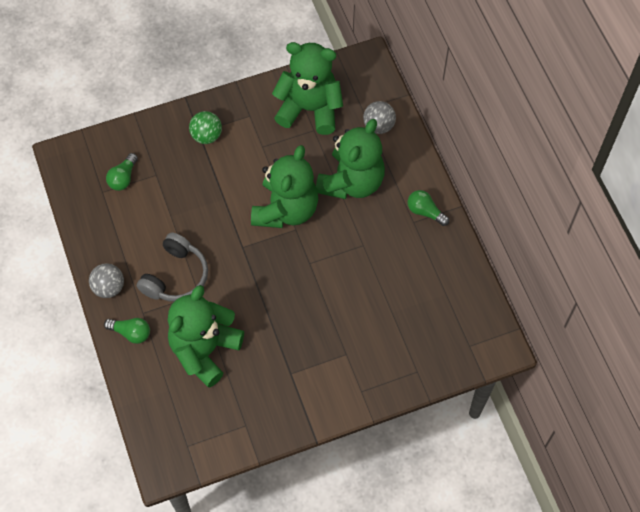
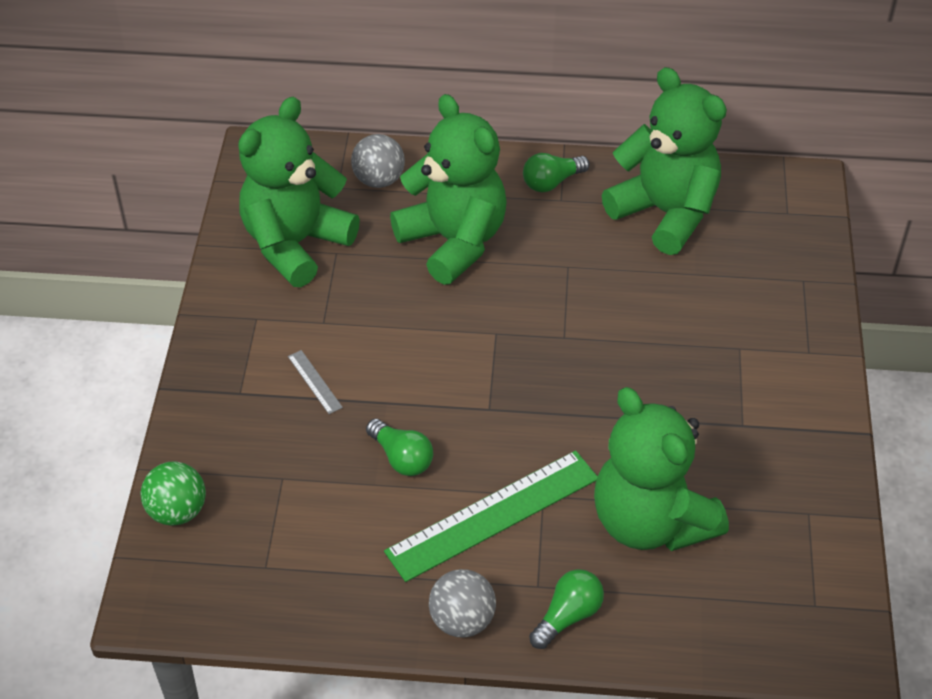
camera: 65 degrees left, 15 degrees down
green light bulb [106,153,138,191] -> green light bulb moved to [366,419,433,476]
grey headphones [137,232,208,302] -> green ruler [384,451,598,582]
green ball [189,111,222,144] -> green ball moved to [141,461,206,526]
green teddy bear [251,145,318,228] -> green teddy bear moved to [602,67,727,255]
none -> grey ruler [288,350,343,414]

